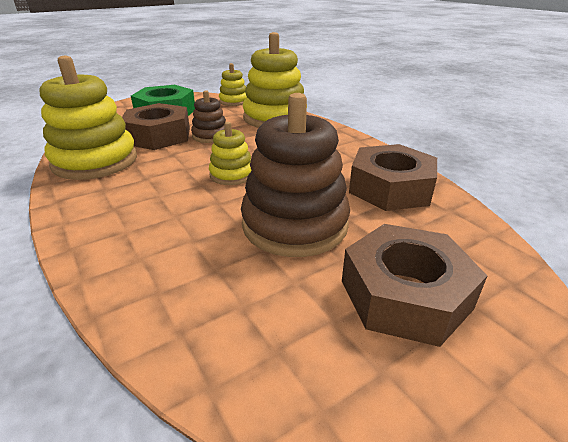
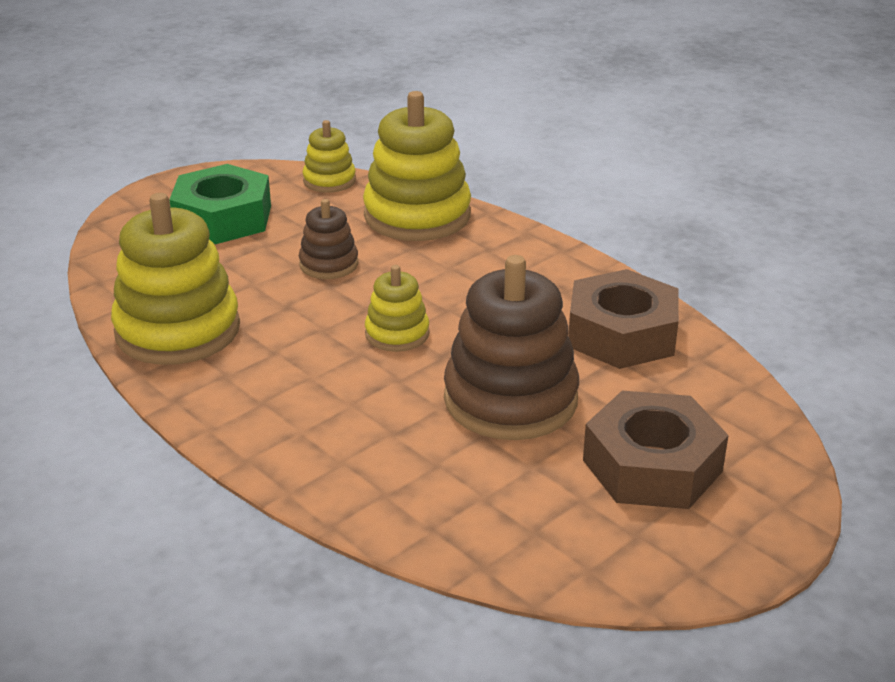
camera: 10 degrees left, 0 degrees up
brown nut [122,103,190,150] -> none

